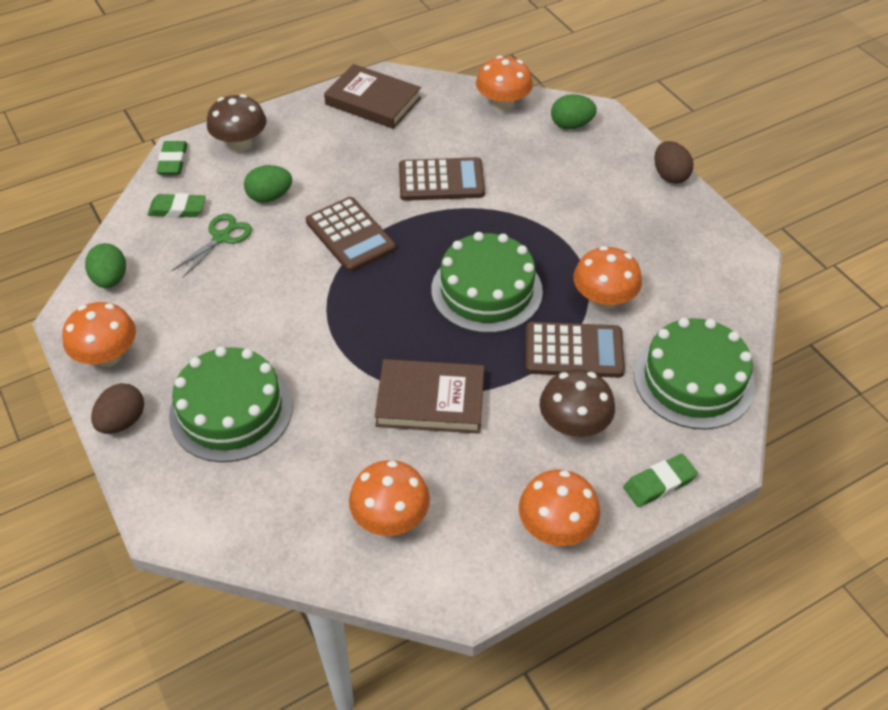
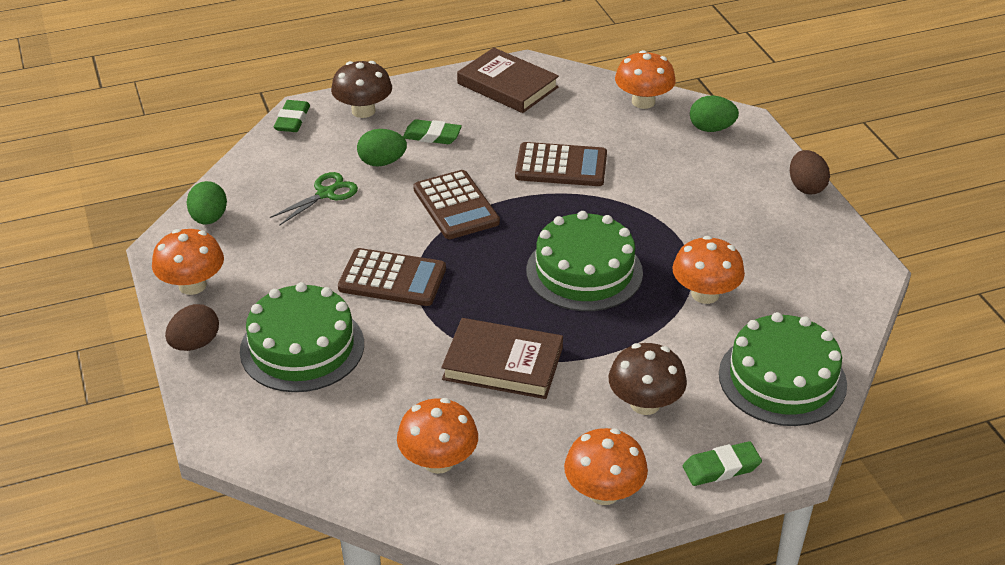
camera: 10 degrees right, 10 degrees down
green eraser [148,193,206,218] -> green eraser moved to [403,119,462,144]
brown calculator [526,322,625,378] -> brown calculator moved to [338,248,446,306]

